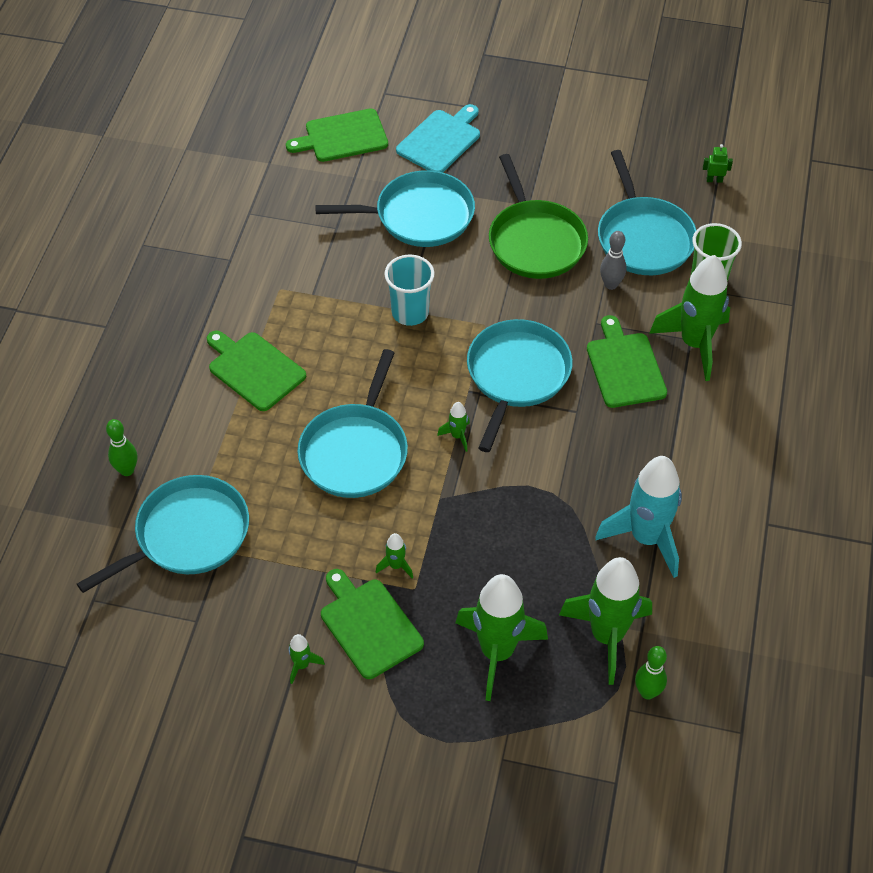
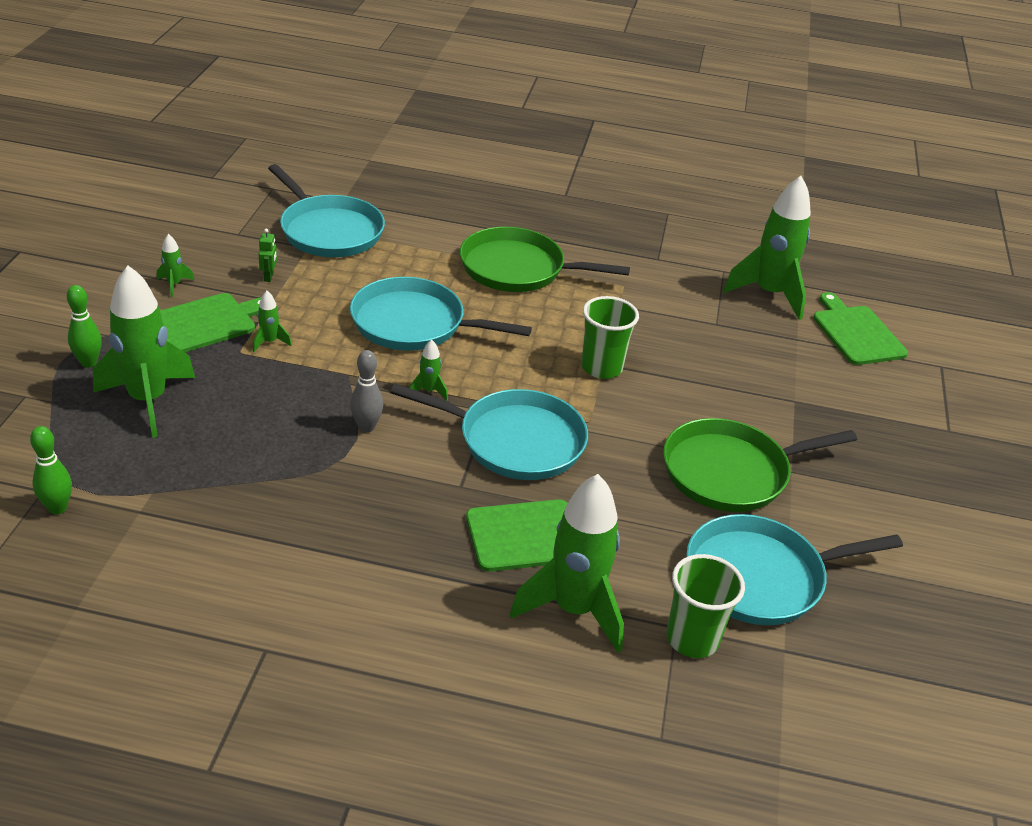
camera: 85 degrees right, 15 degrees down
green bowling pin [106,419,137,476] -> green bowling pin moved to [67,285,102,368]
green cutting board [207,330,306,411] -> green pan [460,227,630,292]
turquoise pan [315,170,475,247] -> none
turquoise cup [384,255,435,326] -> green cup [581,296,639,379]
turquoise cutting board [396,104,480,173] -> none
green rocket [559,557,652,685] -> green rocket moved to [723,176,811,320]
turquoise rocket [595,456,682,578] -> none
grey bowling pin [600,231,627,290] -> grey bowling pin moved to [350,350,383,433]
green robot [703,144,733,183] -> green robot moved to [259,229,277,282]

